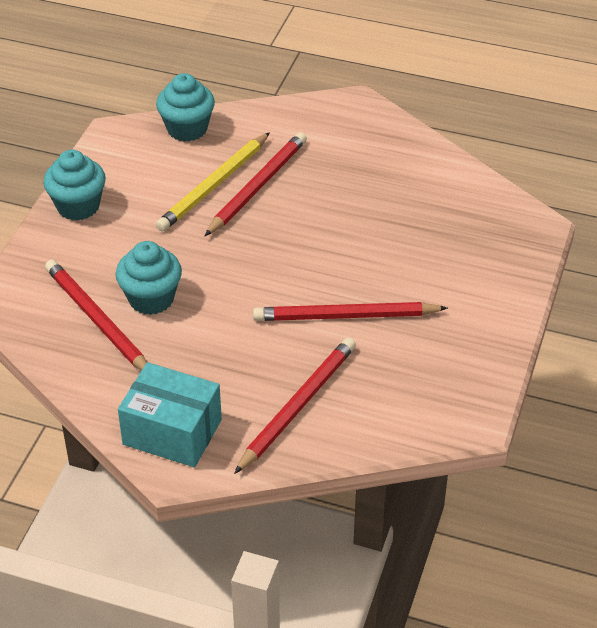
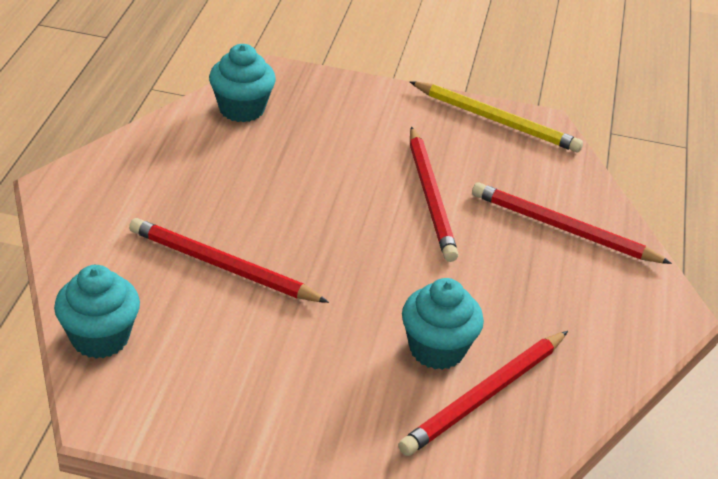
camera: 100 degrees left, 5 degrees down
turquoise cupcake [43,150,106,220] -> turquoise cupcake moved to [209,44,276,122]
turquoise box [118,362,222,467] -> none
yellow pencil [156,132,270,232] -> yellow pencil moved to [409,81,583,153]

